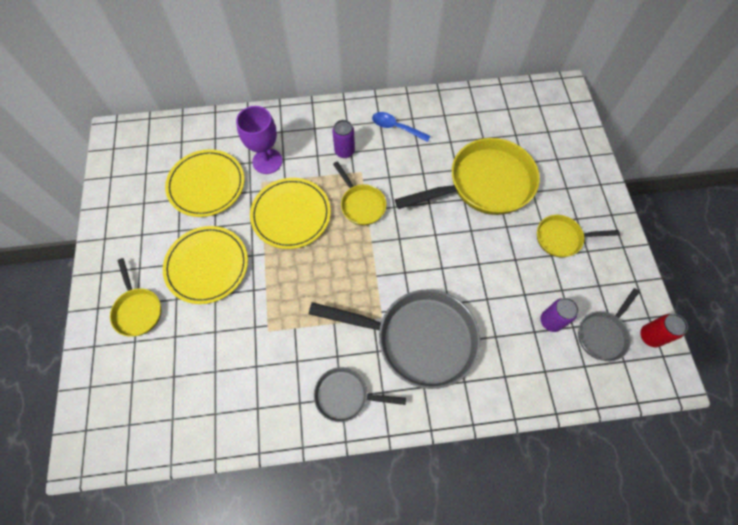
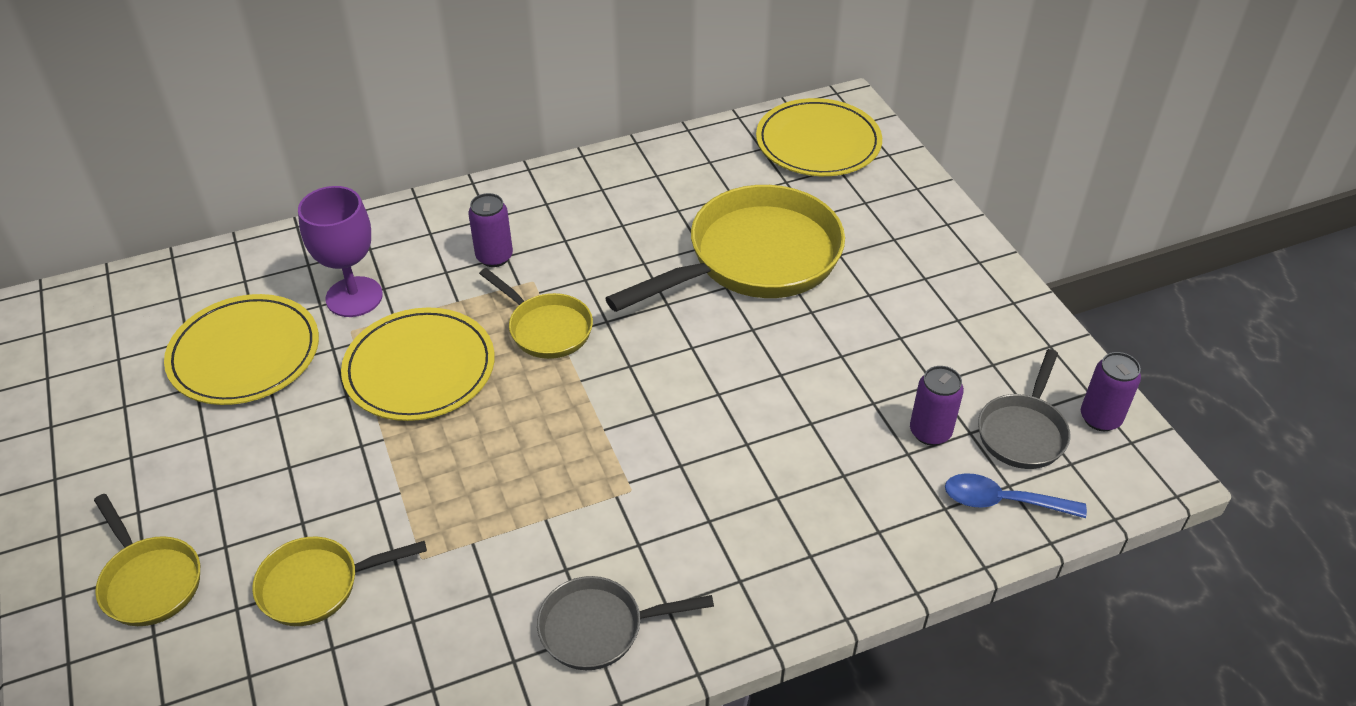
camera: 15 degrees left, 20 degrees down
yellow plate [163,226,248,304] -> yellow plate moved to [756,98,882,176]
grey pan [309,290,480,389] -> none
blue spoon [372,112,431,142] -> blue spoon moved to [945,473,1087,518]
yellow pan [537,215,620,258] -> yellow pan moved to [252,537,427,626]
red can [640,314,688,347] -> purple can [1081,352,1141,431]

